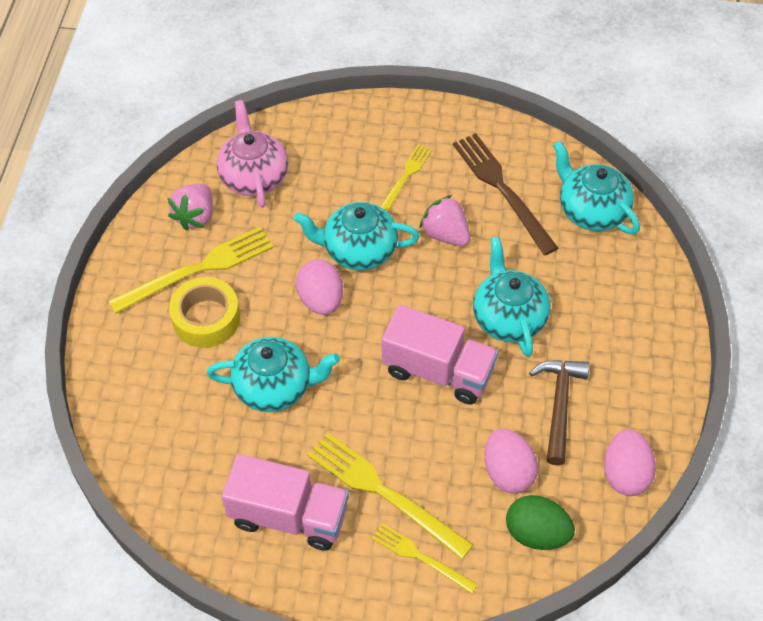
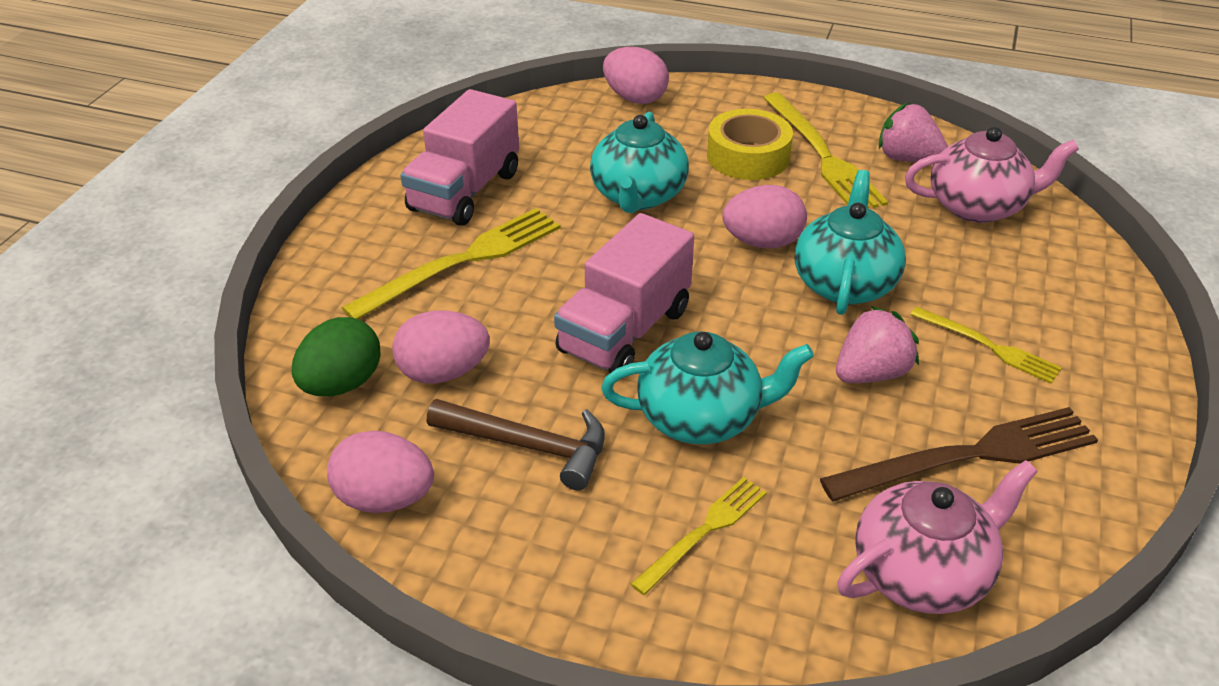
camera: 100 degrees right, 15 degrees down
yellow fork [372,523,478,594] -> yellow fork moved to [631,477,767,595]
turquoise teapot [553,141,640,235] -> pink teapot [837,460,1038,614]
none -> pink egg [603,47,669,104]

